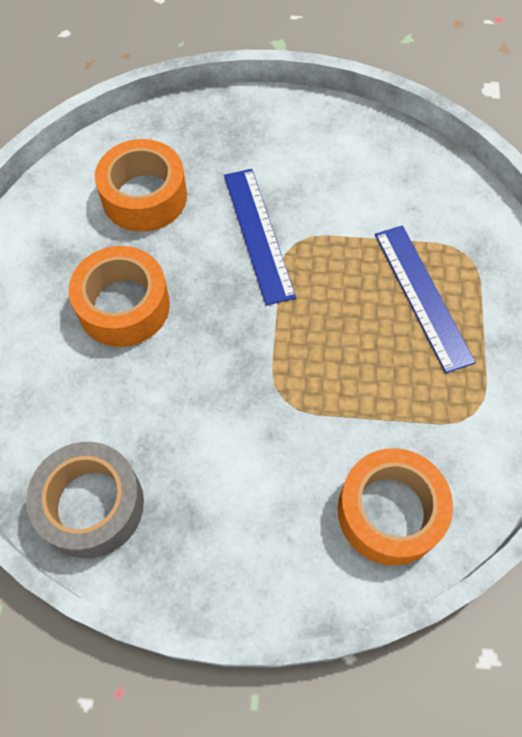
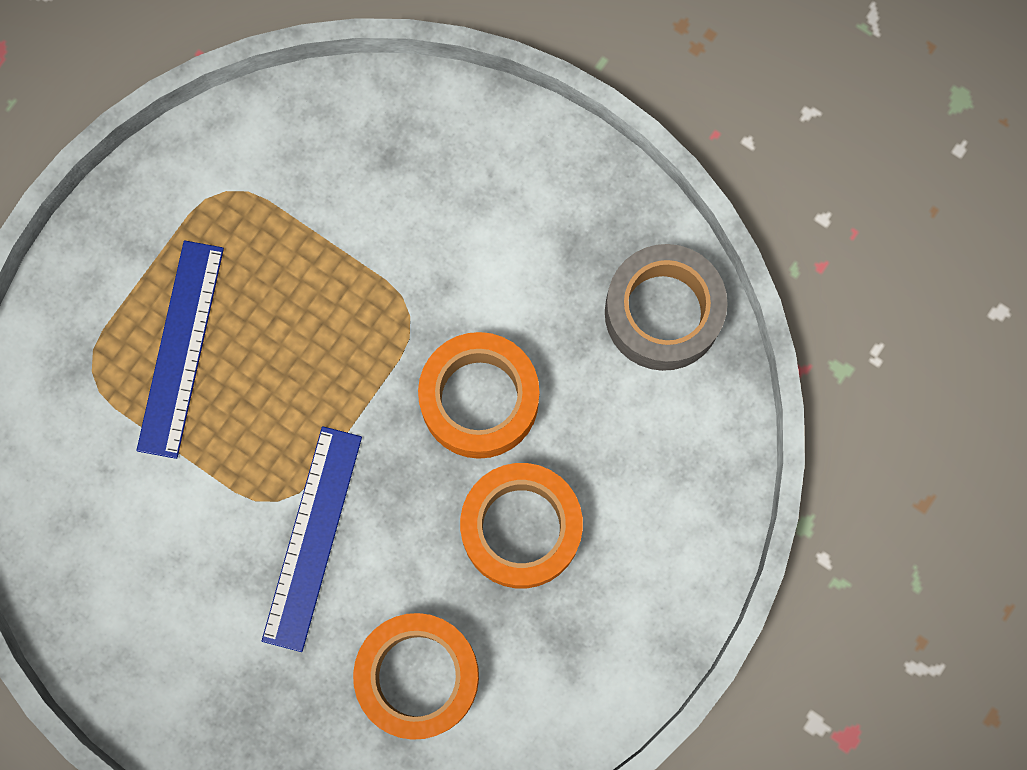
camera: 150 degrees left, 15 degrees up
orange tape [338,448,453,565] -> orange tape moved to [418,332,540,459]

